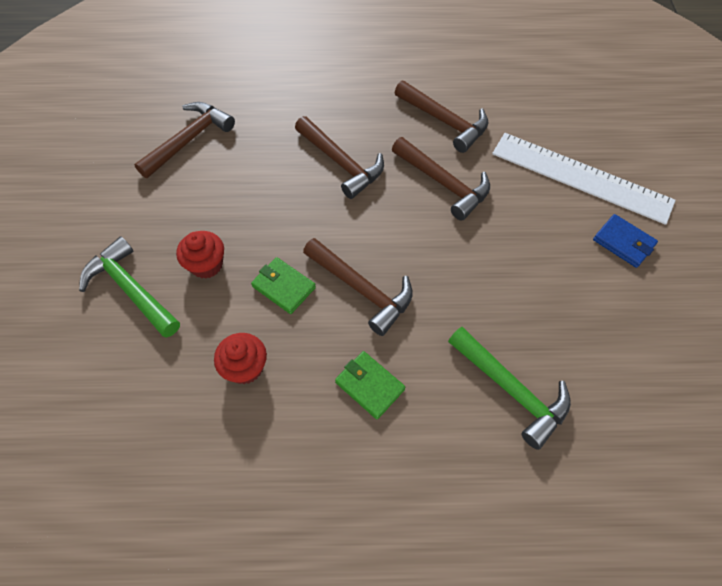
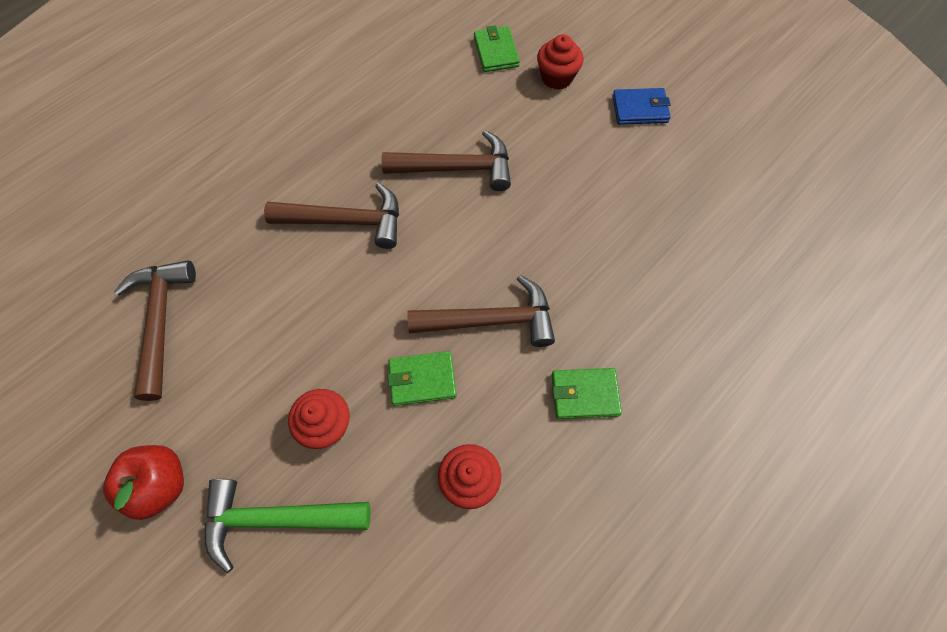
camera: 45 degrees left, 5 degrees up
brown hammer [394,81,488,153] -> none
green hammer [448,327,571,450] -> none
white ruler [492,133,676,225] -> red cupcake [537,34,583,90]
none -> red apple [103,445,184,520]
none -> green wallet [474,25,520,72]

